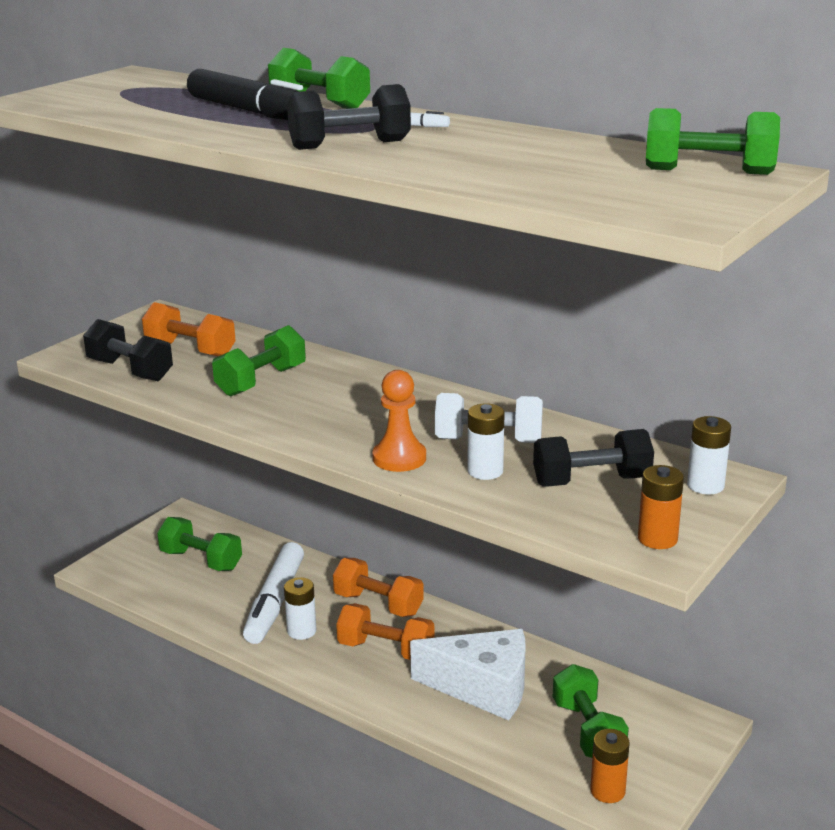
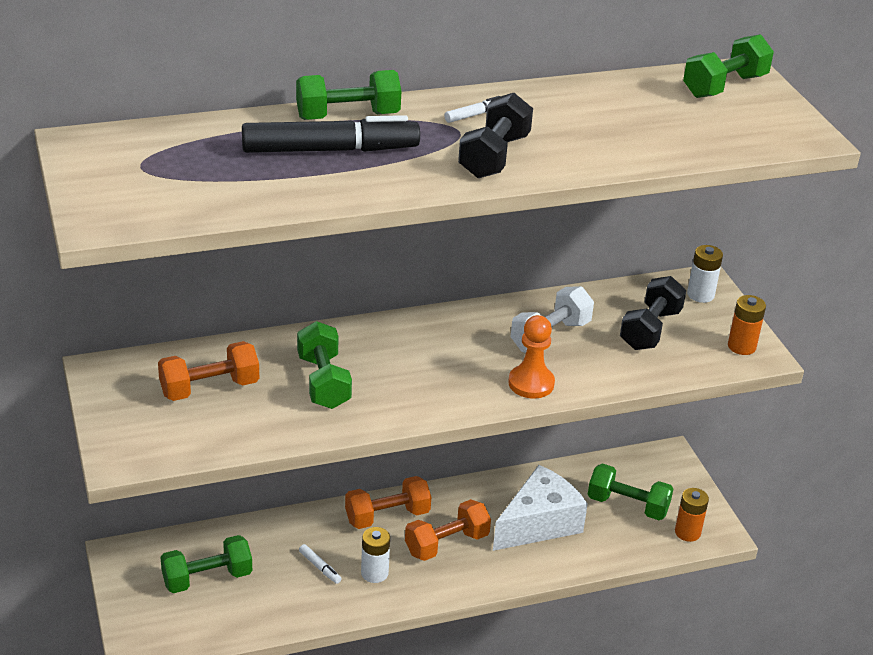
camera: 55 degrees left, 10 degrees up
black dumbbell [83,319,173,381] -> none
white marker [243,542,304,644] -> white marker [299,544,341,584], size x0.41
white battery [468,403,505,480] -> none

